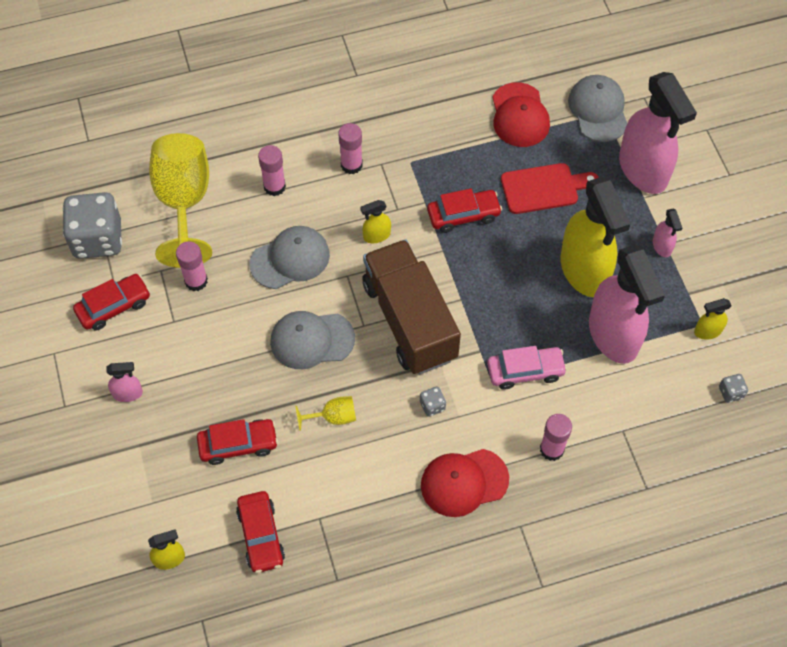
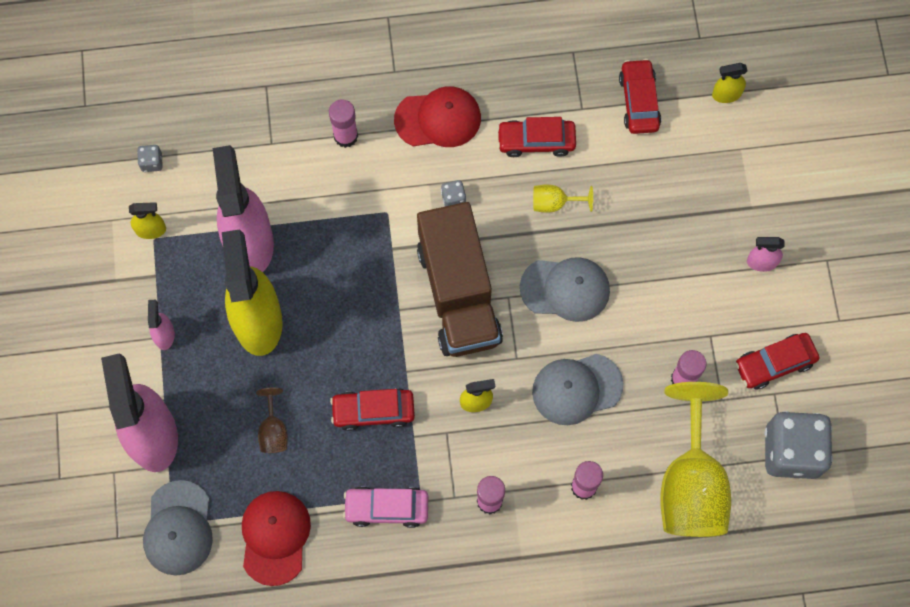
camera: 170 degrees left, 10 degrees up
red car [197,419,278,465] -> red car moved to [497,117,576,157]
pink car [487,346,567,390] -> pink car moved to [343,486,428,528]
red cutting board [501,163,599,214] -> brown goblet [256,387,288,453]

